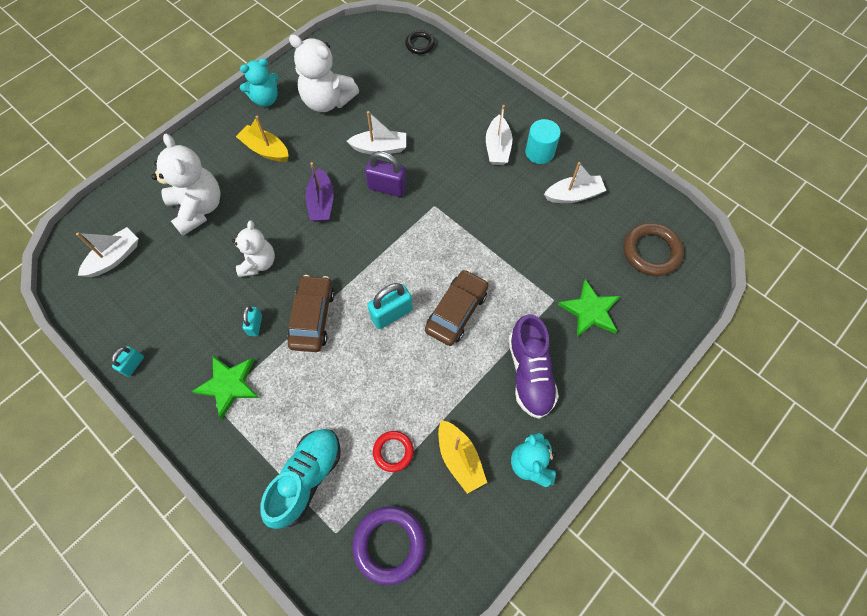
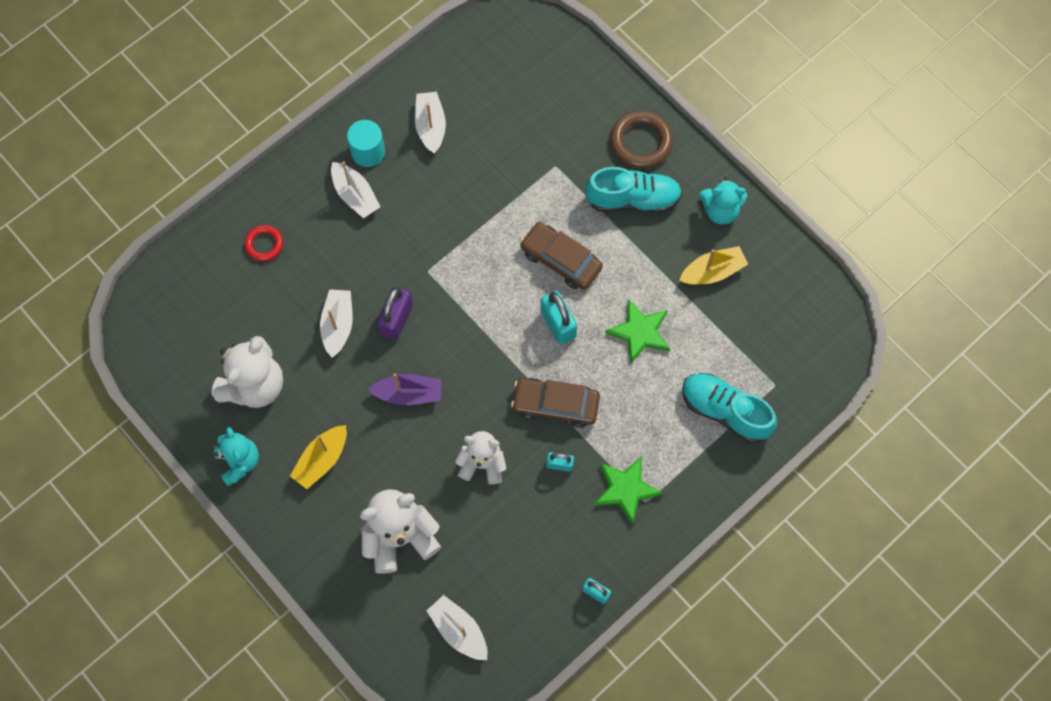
camera: 85 degrees left, 5 degrees up
purple ring [353,506,426,585] -> none
red ring [373,431,414,472] -> red ring moved to [244,225,283,261]
black ring [405,31,435,54] -> none
white boat [486,105,512,165] -> white boat turned 45 degrees clockwise [331,161,381,219]
purple shoe [509,314,559,419] -> turquoise shoe [585,167,682,213]
green star [558,279,620,337] -> green star moved to [605,299,670,364]
brown ring [623,223,684,276] -> brown ring moved to [610,110,673,169]

